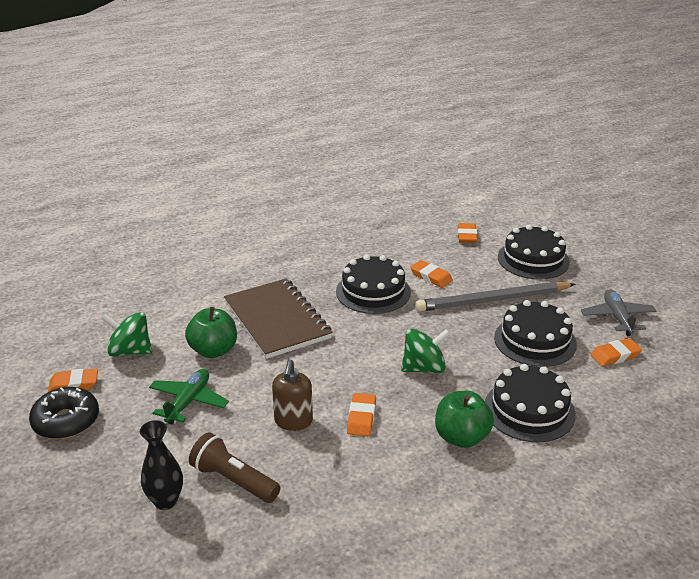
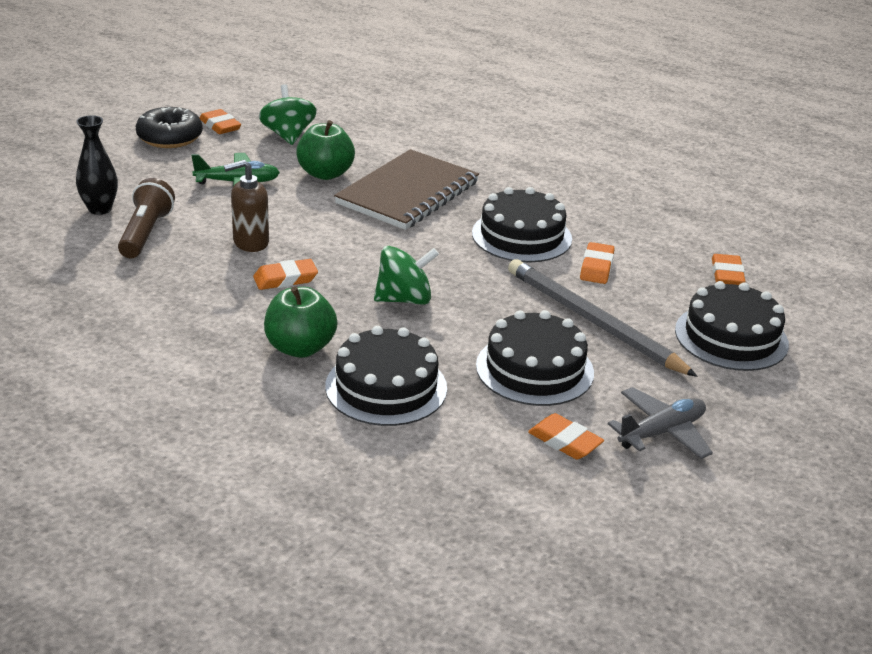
camera: 60 degrees right, 0 degrees up
green spinning top [401,329,450,373] -> green spinning top turned 60 degrees counterclockwise [374,246,439,305]
orange eraser [457,223,477,243] -> orange eraser turned 60 degrees counterclockwise [712,254,746,285]

